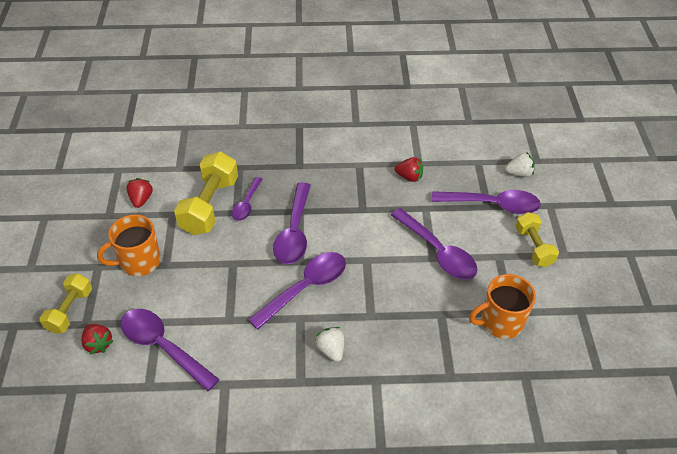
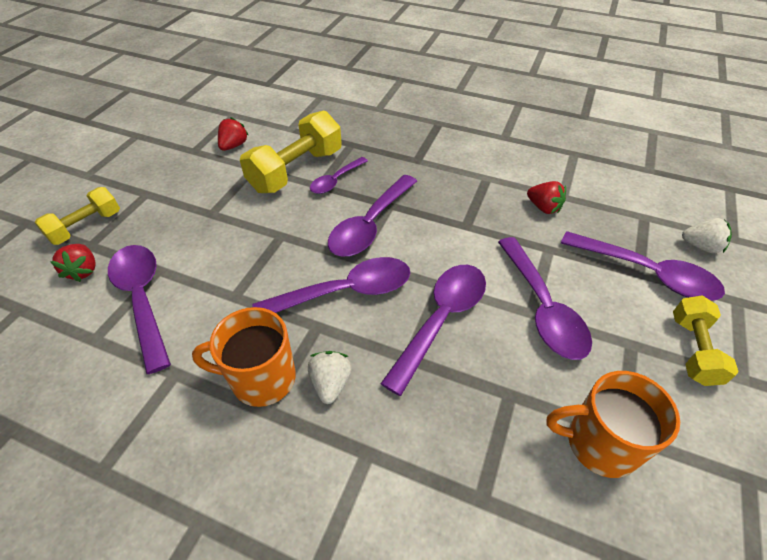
camera: 25 degrees right, 0 degrees up
orange mug [97,214,161,276] -> orange mug moved to [192,307,296,407]
none -> purple spoon [380,265,486,396]

